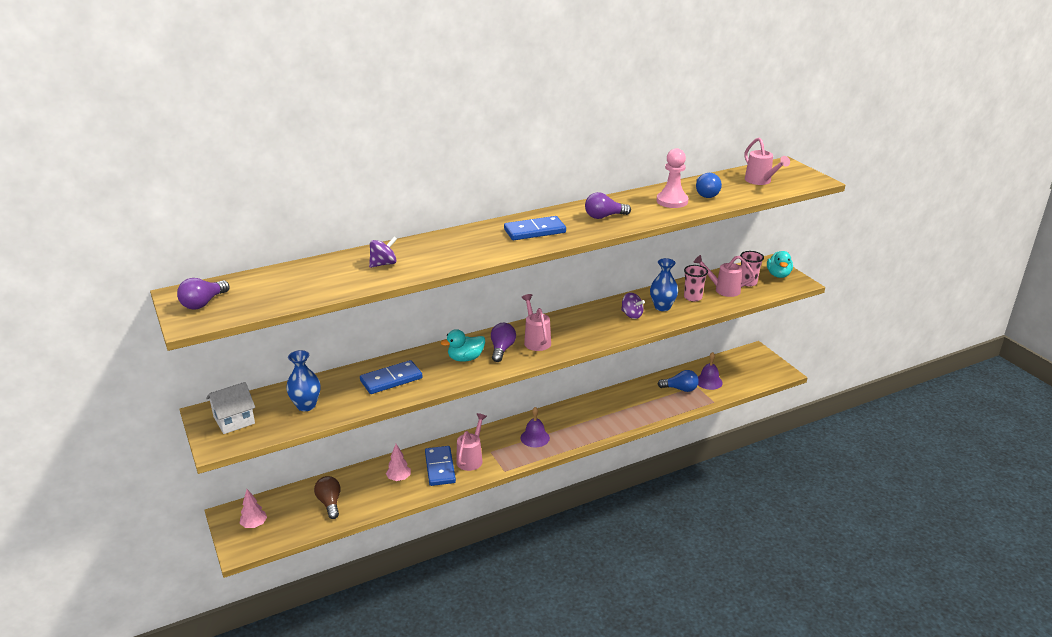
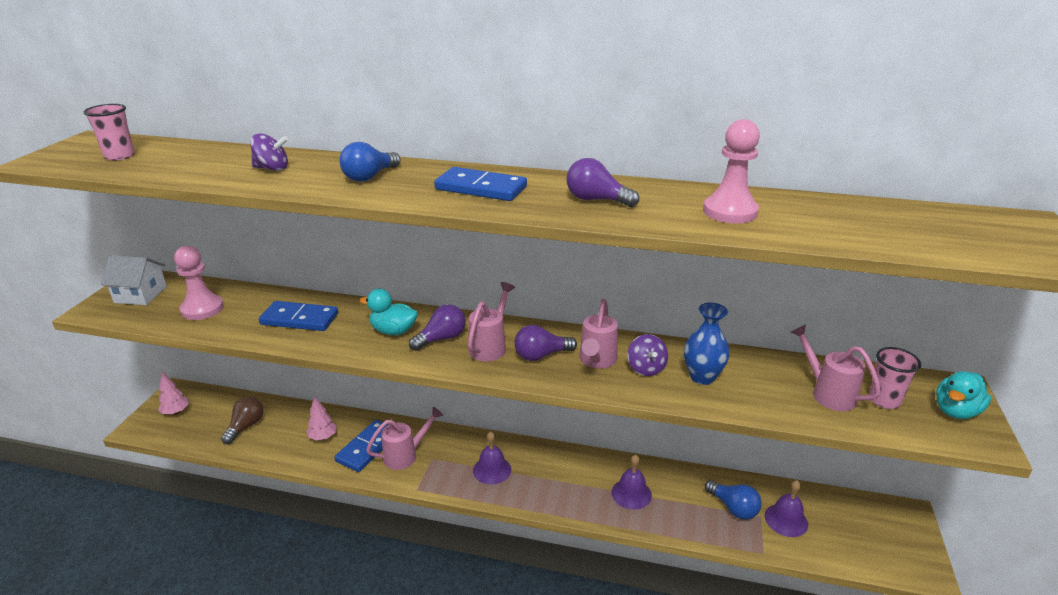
camera: 40 degrees right, 0 degrees up
purple light bulb [177,278,230,310] -> purple light bulb moved to [514,325,577,361]
blue vase [286,350,320,411] -> pink pawn [174,246,224,320]
pink cup [684,265,708,302] -> pink cup moved to [84,104,135,161]
blue light bulb [696,173,722,198] -> blue light bulb moved to [340,142,400,182]
pink watering can [745,137,790,185] -> pink watering can moved to [579,299,618,369]
none -> purple bell [612,455,652,510]

